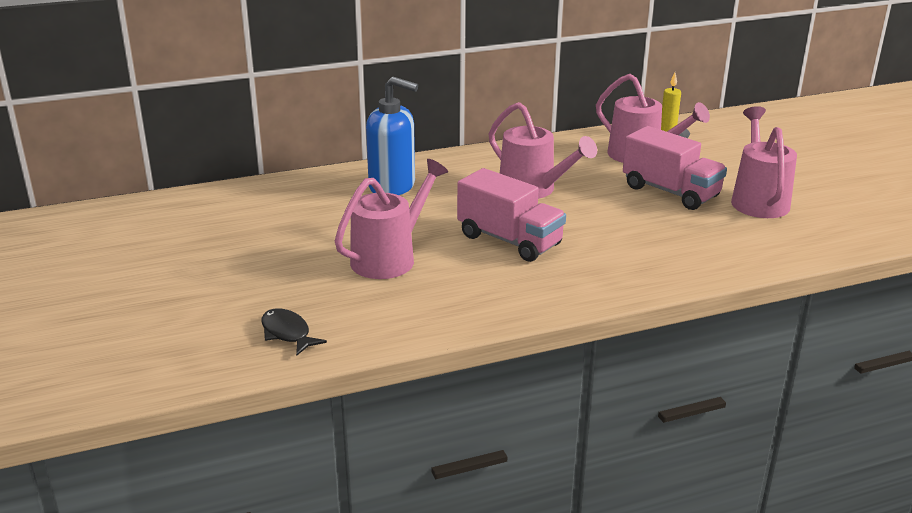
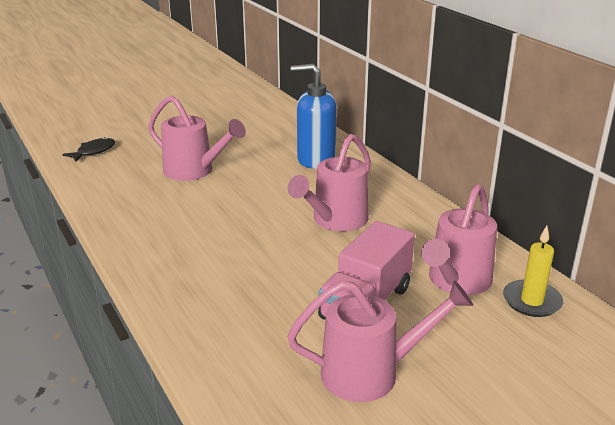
camera: 80 degrees right, 0 degrees up
blue soap dispenser [366,77,418,195] -> blue soap dispenser turned 90 degrees clockwise [291,64,337,169]
pink truck [457,168,566,262] -> none

